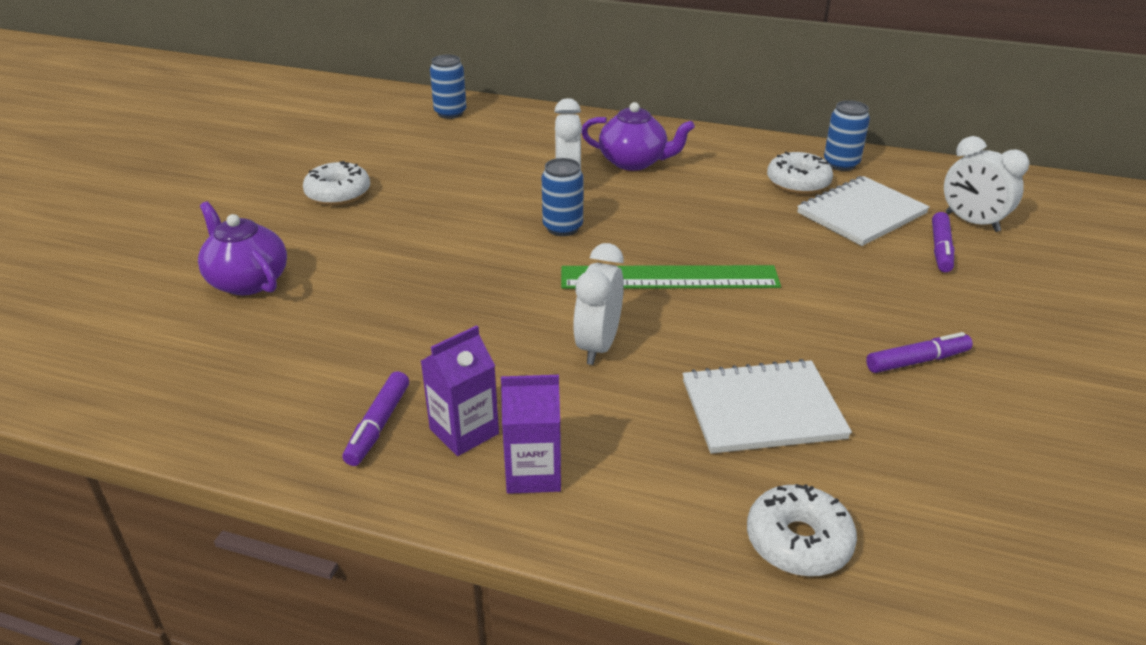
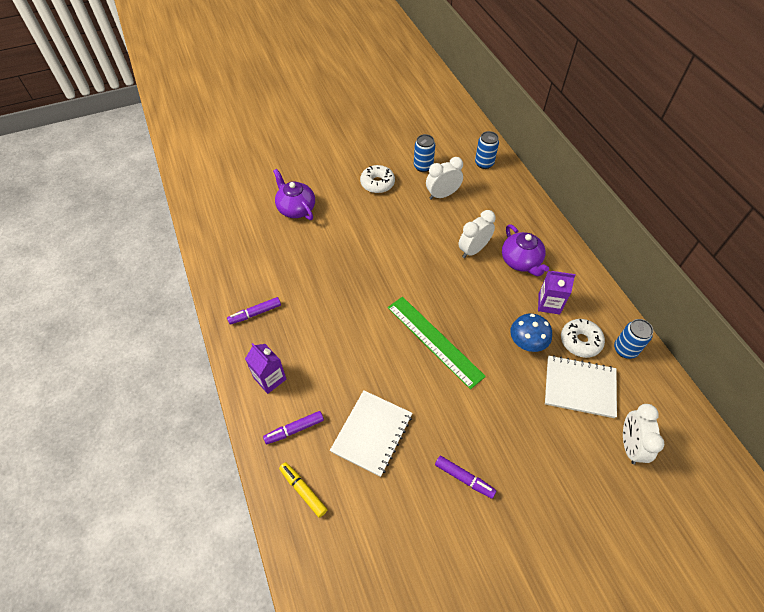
camera: 50 degrees right, 20 degrees up
purple teapot [198,202,287,295] -> purple teapot turned 45 degrees counterclockwise [273,169,315,220]
purple carton [421,325,499,456] -> purple carton moved to [538,271,576,315]
blue can [542,158,584,236] -> blue can moved to [414,134,435,172]
white clock [573,243,624,365] -> white clock moved to [426,157,463,200]
white notebook [683,359,852,454] -> white notebook turned 75 degrees clockwise [330,390,413,477]
white donut [747,484,857,577] -> yellow marker [279,462,327,518]
purple marker [932,212,954,272] -> purple marker moved to [263,411,324,444]
none -> blue mushroom [510,313,552,352]

